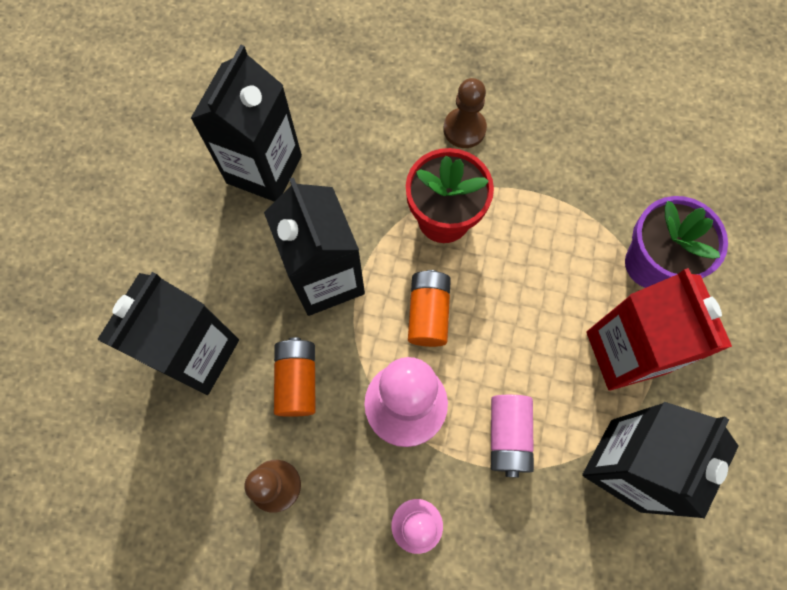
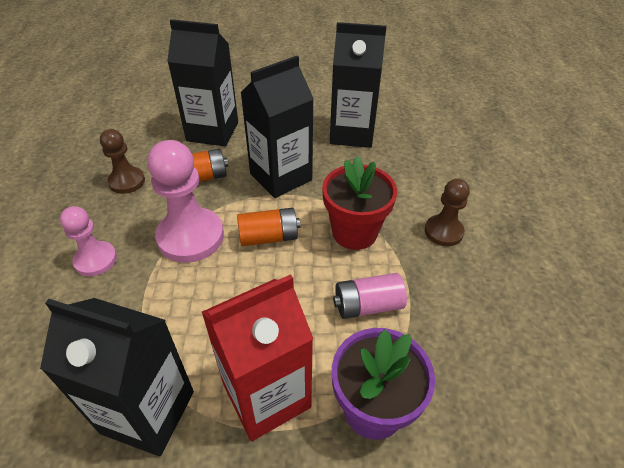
camera: 75 degrees right, 25 degrees down
pink battery [491,395,534,478] -> pink battery moved to [333,273,407,319]

